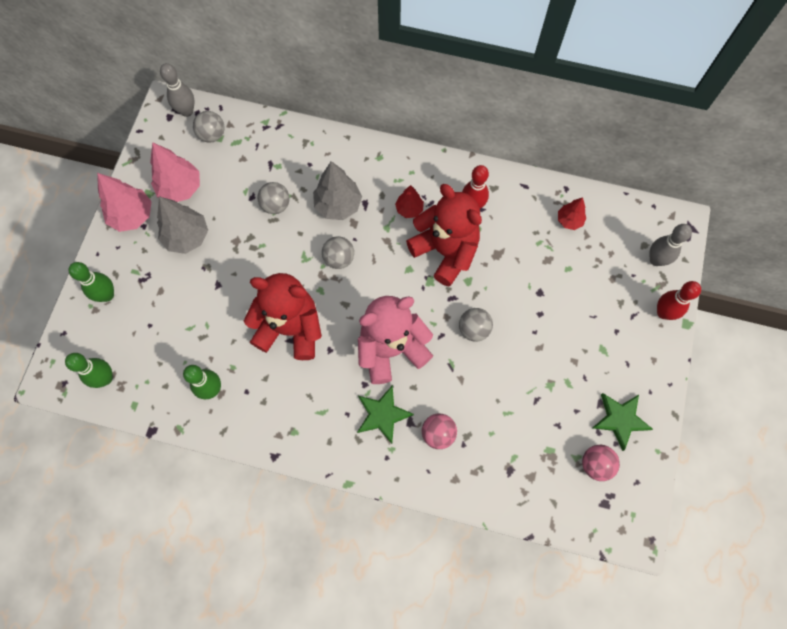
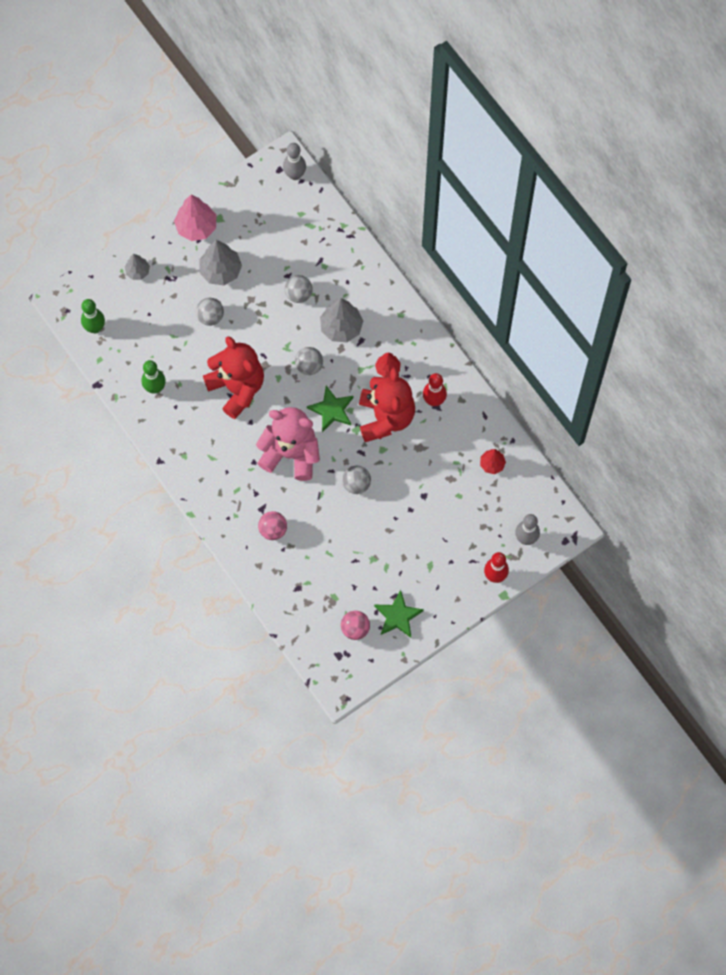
camera: 40 degrees right, 0 degrees up
green bowling pin [68,262,114,302] -> grey tree [125,254,150,280]
pink tree [150,142,200,202] -> none
grey ball [193,111,224,143] -> grey ball moved to [196,298,224,326]
green star [357,385,414,444] -> green star moved to [307,386,354,432]

